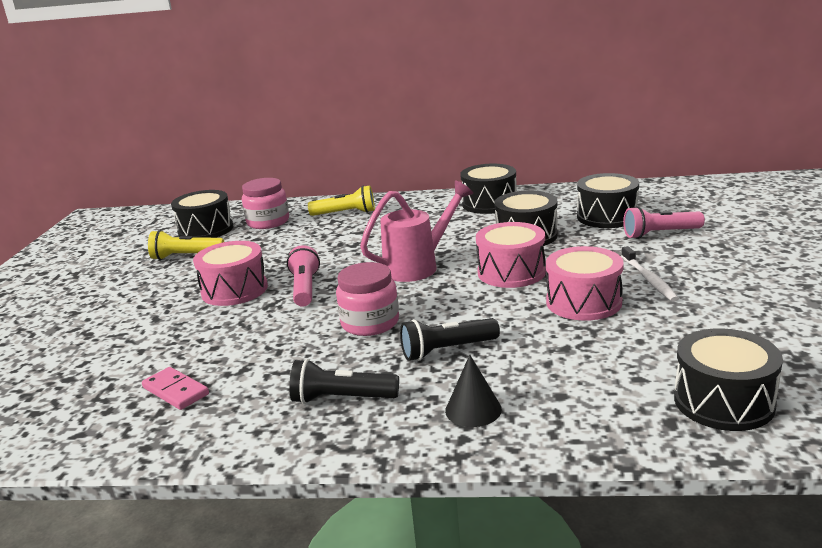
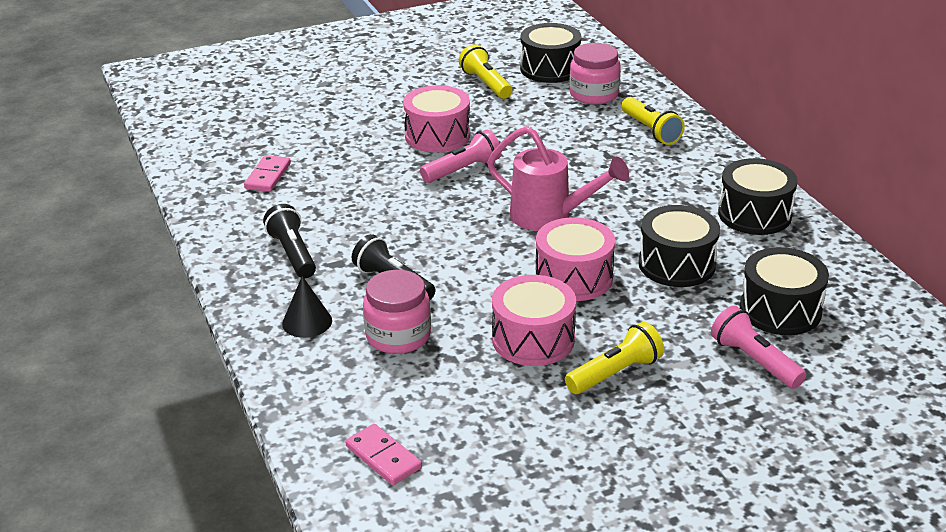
camera: 60 degrees right, 10 degrees up
pink jar [336,262,399,336] -> pink jar moved to [363,270,431,354]
white toothbrush [621,246,679,302] -> yellow flashlight [565,322,664,394]
black drum [674,328,783,431] -> pink domino [345,424,422,485]

